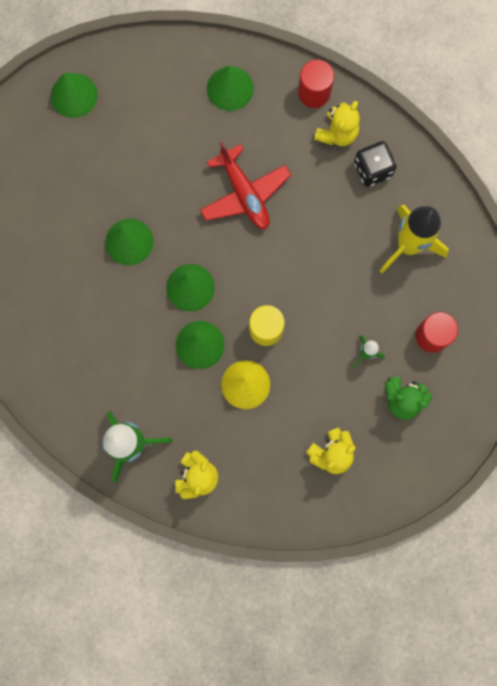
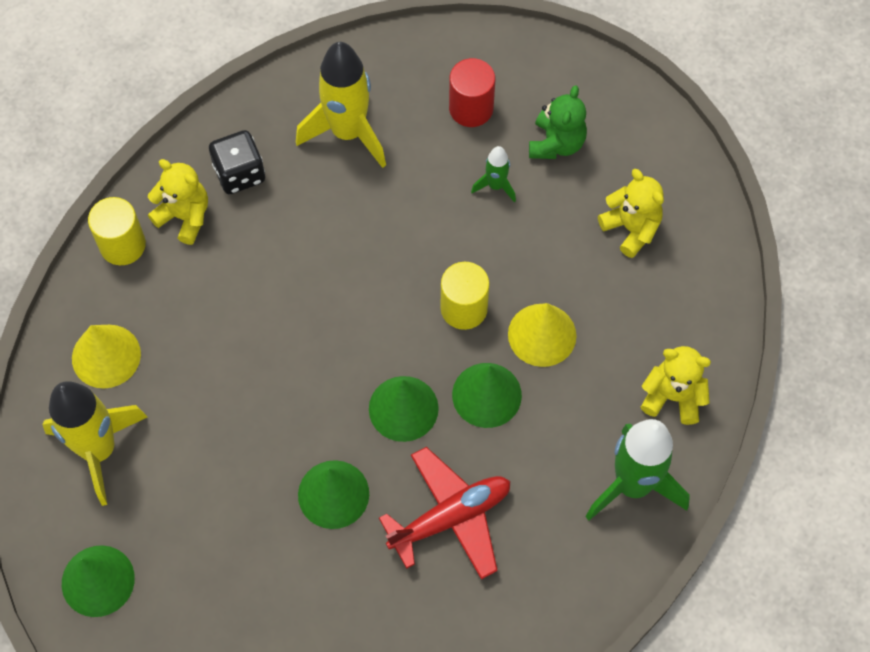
camera: 90 degrees left, 15 degrees down
red plane [200,142,291,229] -> red plane moved to [379,447,511,580]
green cone [207,66,254,111] -> yellow cone [72,325,141,388]
red cylinder [298,60,334,108] -> yellow cylinder [88,197,146,265]
none -> yellow rocket [42,381,147,506]

